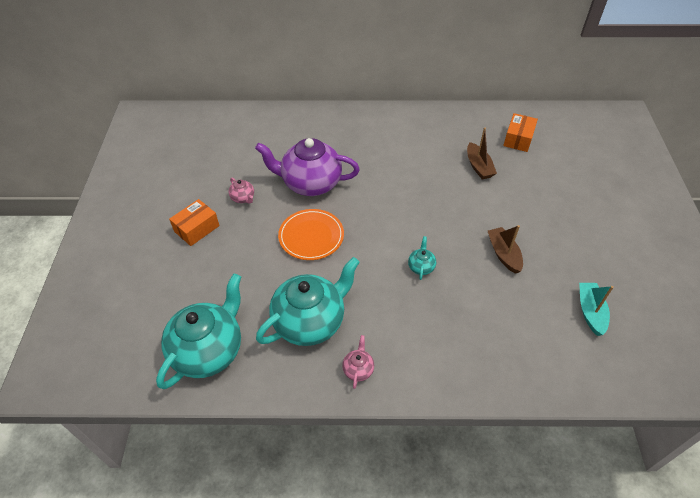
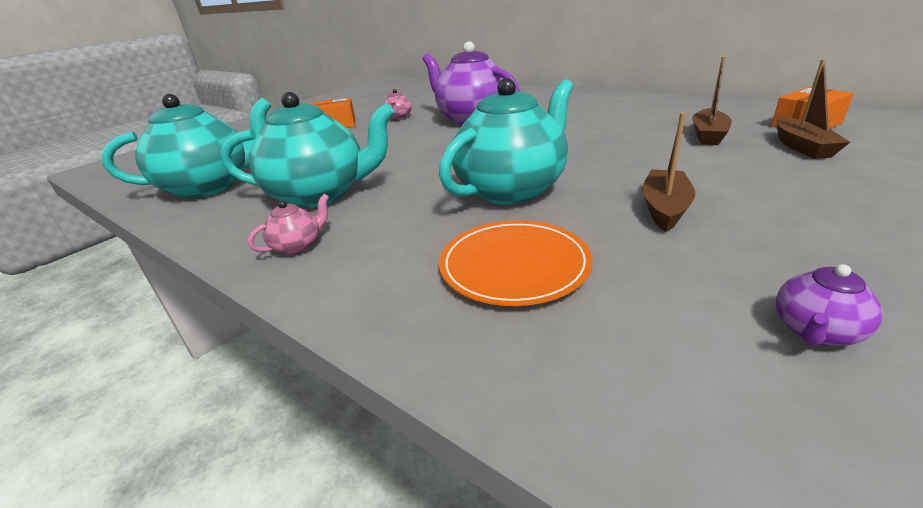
camera: 40 degrees right, 20 degrees down
orange plate [278,209,344,260] -> orange plate moved to [439,220,593,306]
turquoise teapot [408,236,436,280] -> turquoise teapot [439,78,573,205], size x2.42
turquoise boat [579,283,614,336] -> purple teapot [776,264,882,346]
none -> brown boat [776,60,850,159]

